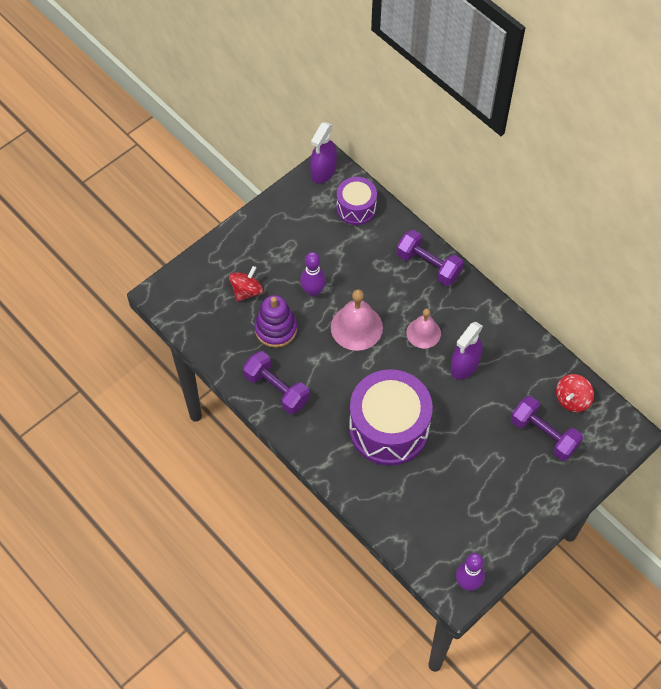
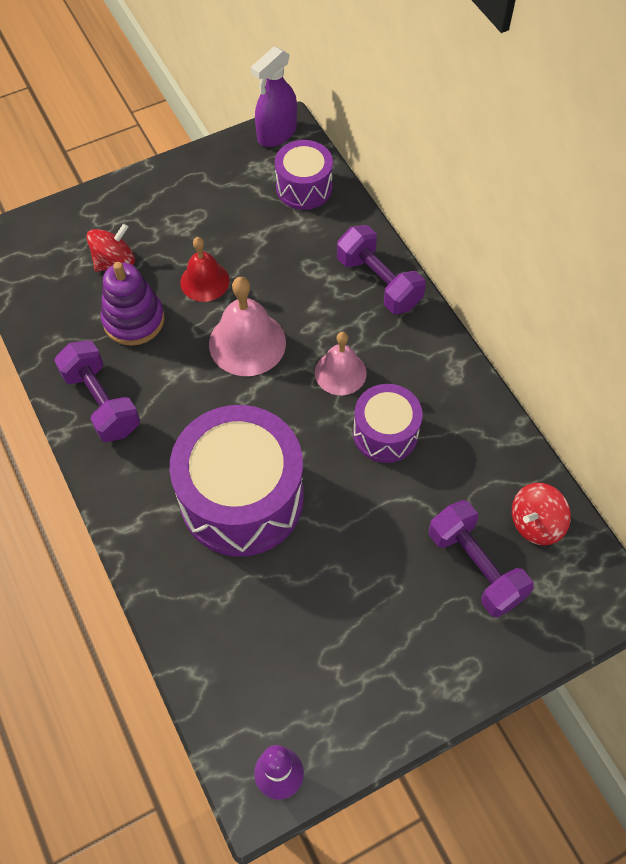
camera: 15 degrees right, 0 degrees up
purple bowling pin [300,252,326,297] -> red bell [180,237,230,302]
purple spray bottle [450,322,483,380] -> purple drum [353,384,422,463]

